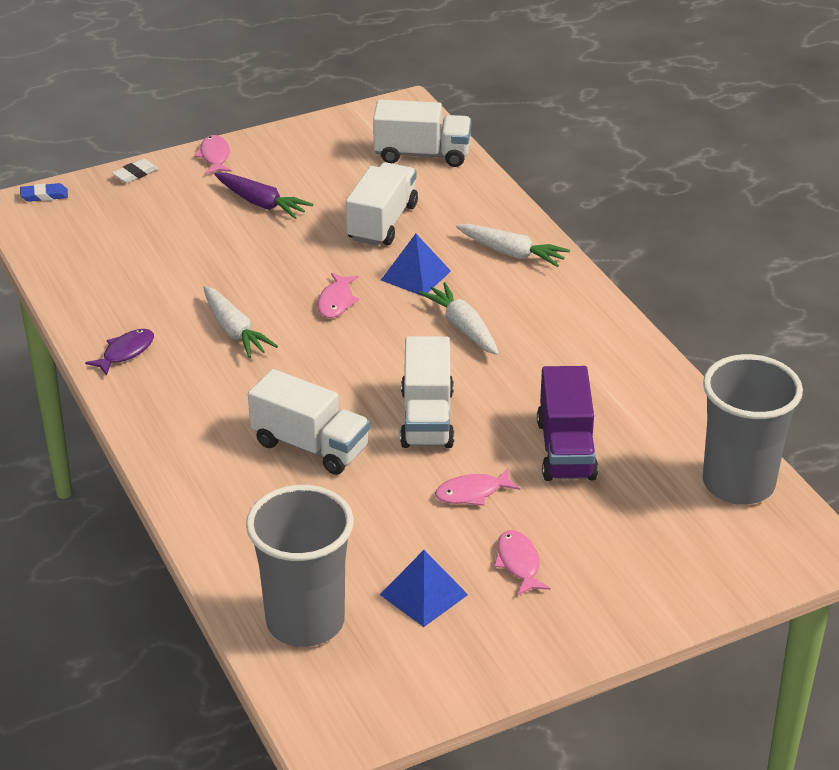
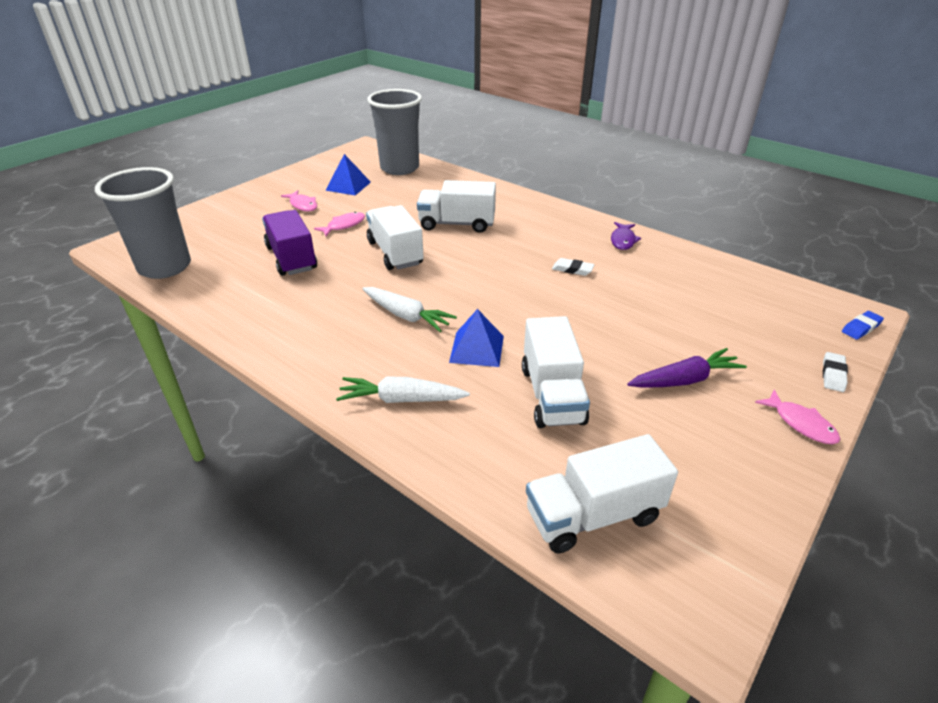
camera: 155 degrees right, 0 degrees up
white carrot [203,286,278,358] -> white eraser [552,258,594,276]
purple carrot [215,172,313,219] -> purple carrot turned 150 degrees clockwise [627,348,747,388]
pink fish [317,273,359,318] -> none

